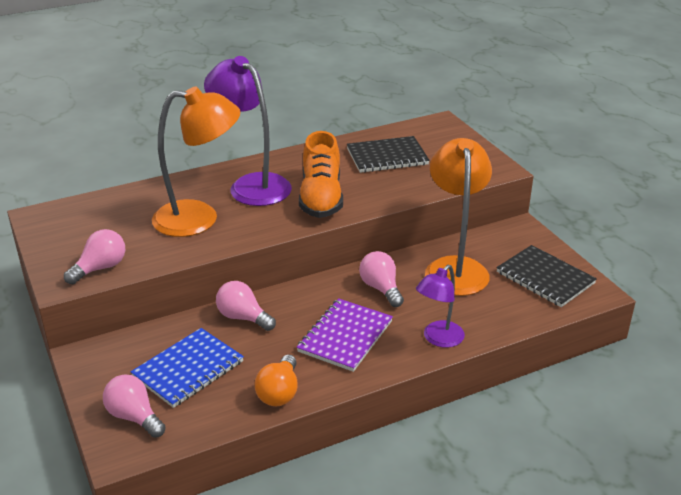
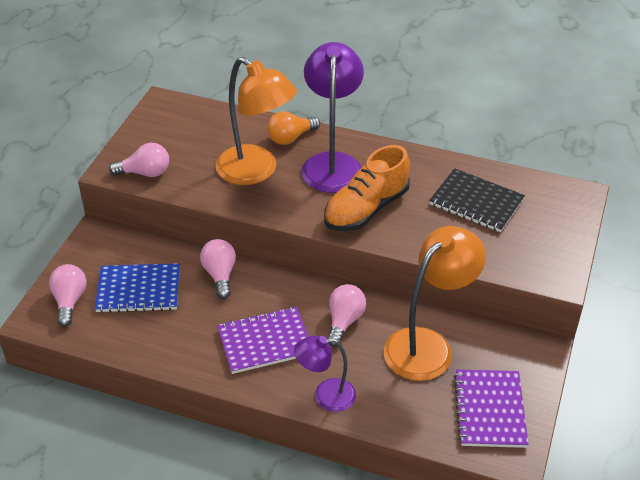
camera: 45 degrees right, 10 degrees up
orange light bulb [255,355,298,406] -> orange light bulb moved to [267,111,320,145]
black notebook [496,245,597,307] -> purple notebook [454,369,529,448]

